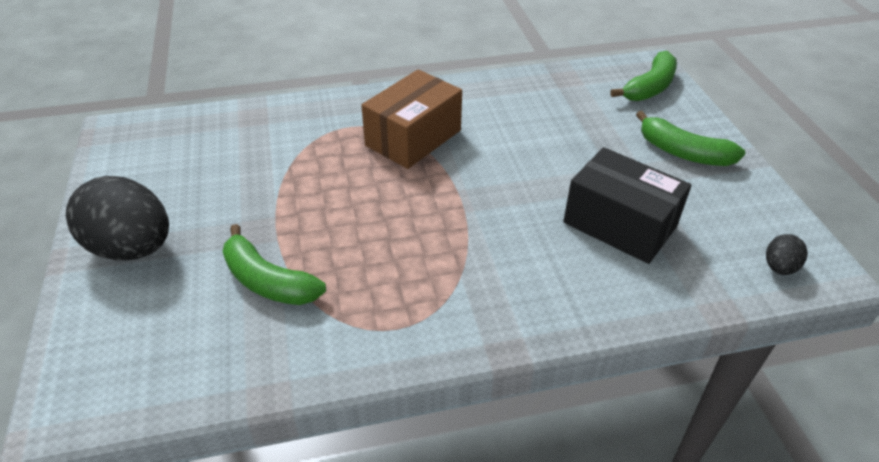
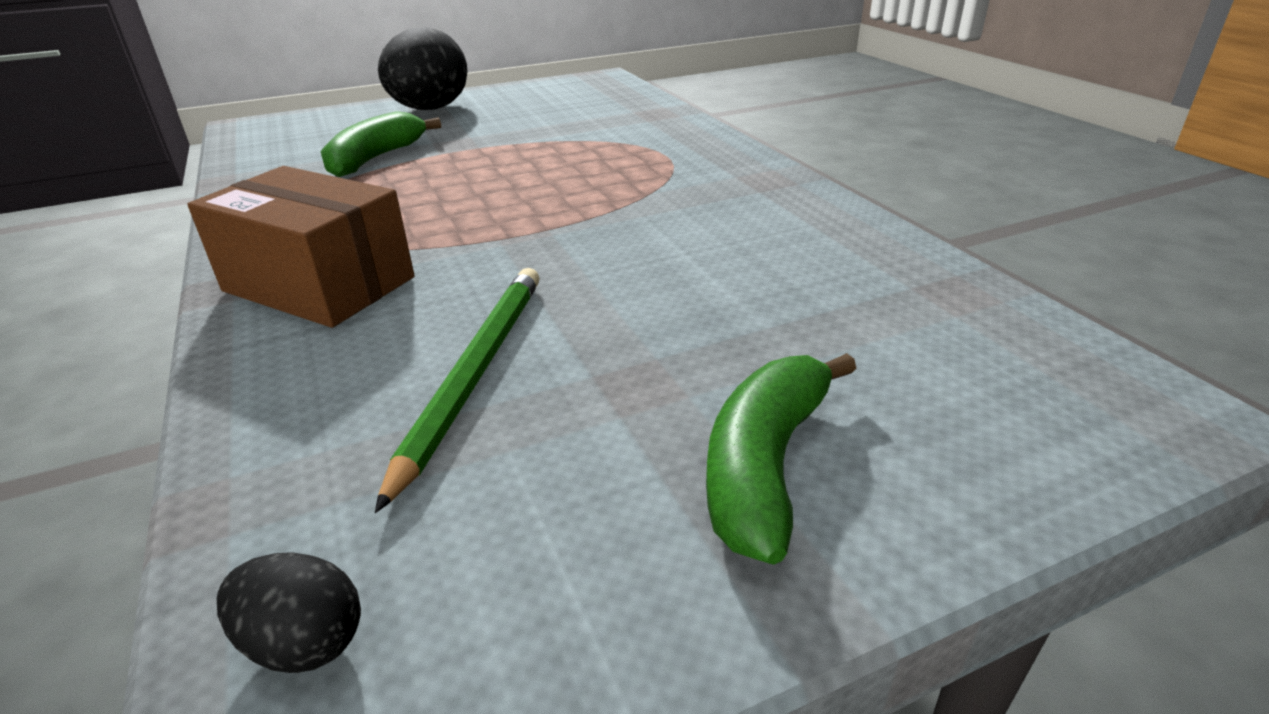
camera: 80 degrees right, 10 degrees down
brown box [361,69,462,169] -> brown box moved to [187,166,414,328]
black box [563,147,692,264] -> green pencil [375,268,540,513]
green banana [610,51,677,101] -> none

